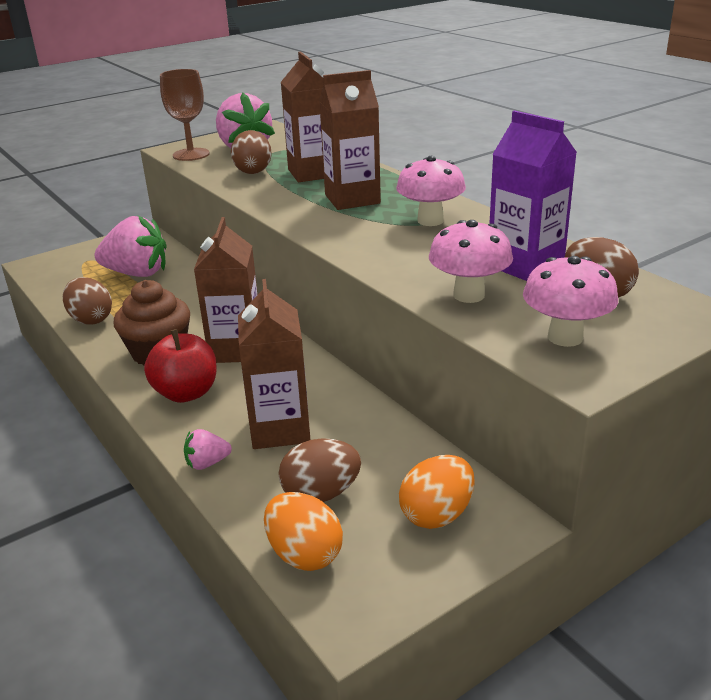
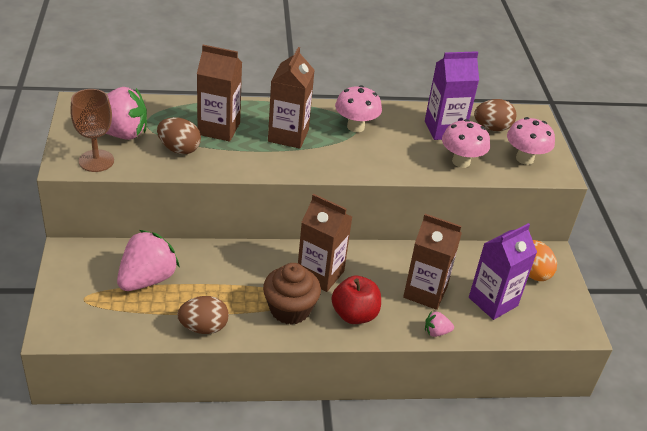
camera: 65 degrees left, 10 degrees up
pink strawberry [184,429,232,470] -> pink strawberry turned 75 degrees clockwise [425,311,454,337]
orange egg [264,492,343,571] -> none
brown egg [278,438,361,502] -> purple carton [469,223,537,320]

